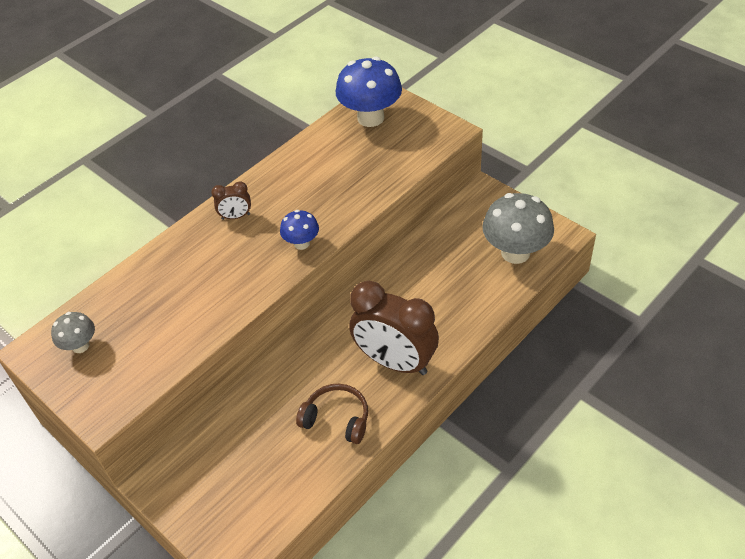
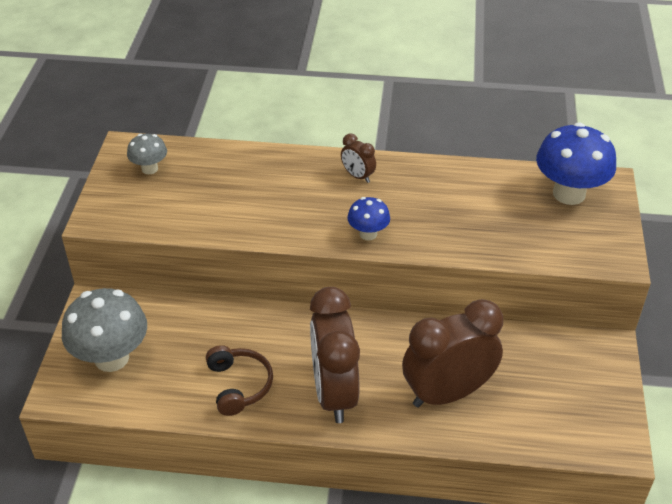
camera: 50 degrees right, 5 degrees down
grey mushroom [482,193,554,264] -> grey mushroom moved to [62,288,147,372]
none -> brown clock [402,299,503,408]

